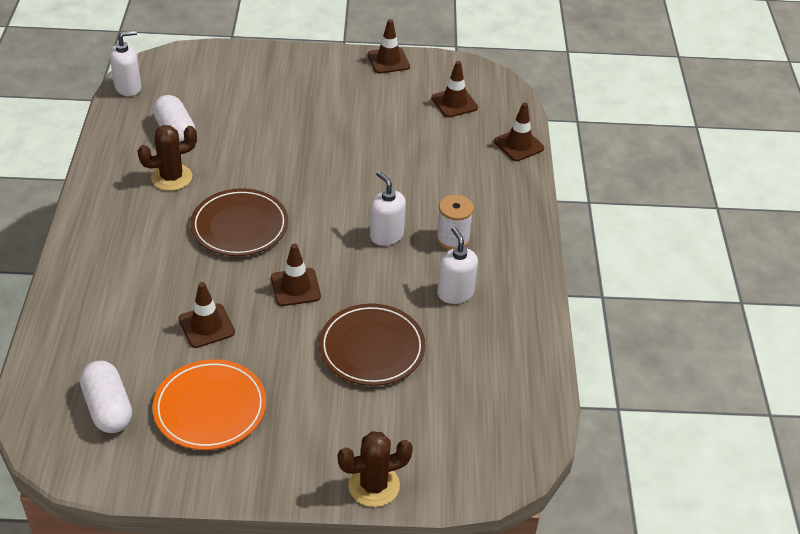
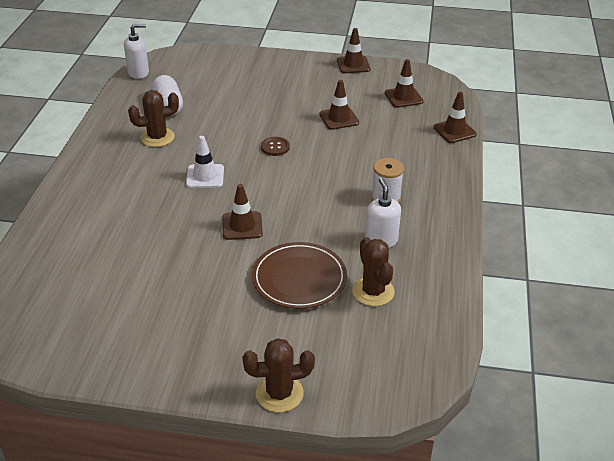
camera: 10 degrees right, 5 degrees down
white capsule [80,361,132,433] -> none
orange plate [153,359,266,450] -> none
brown traffic cone [179,282,235,348] -> brown traffic cone moved to [319,80,359,130]
brown plate [191,188,288,256] -> white traffic cone [186,136,224,188]
white soap dispenser [370,171,406,246] -> none
none -> brown button [261,137,290,156]
none -> brown cactus [352,237,394,306]

